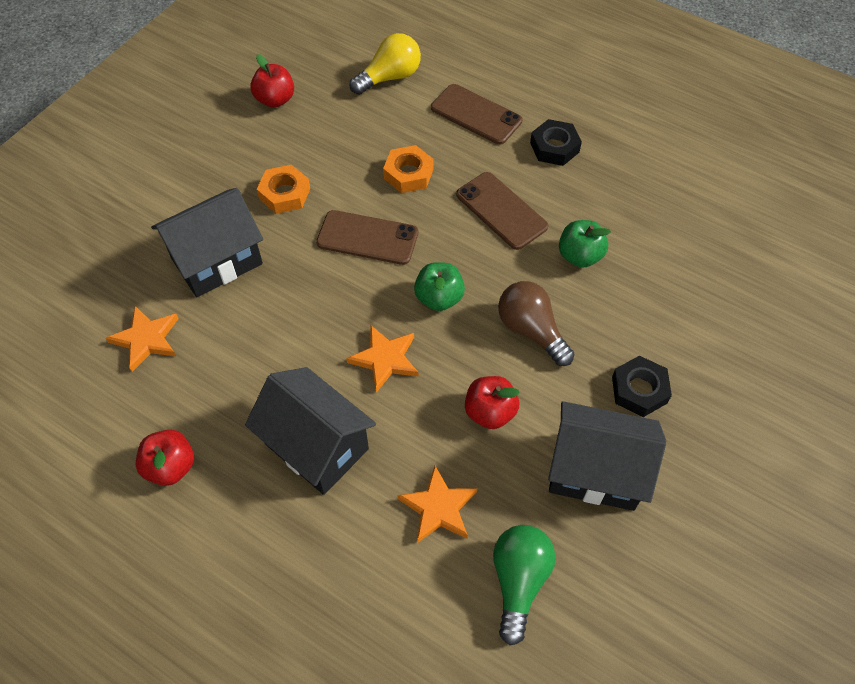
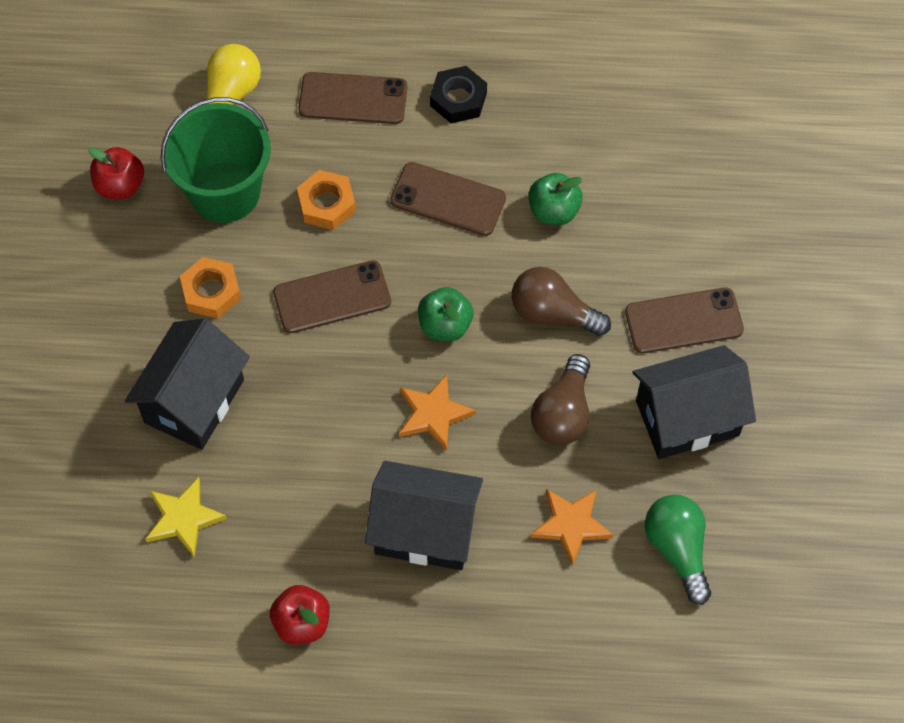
camera: 30 degrees left, 5 degrees up
orange star [106,306,179,372] -> yellow star [145,477,227,557]
red apple [465,376,520,429] -> brown light bulb [531,354,590,445]
black nut [612,356,672,417] -> brown phone [625,287,744,354]
none -> green bucket [161,97,271,223]

